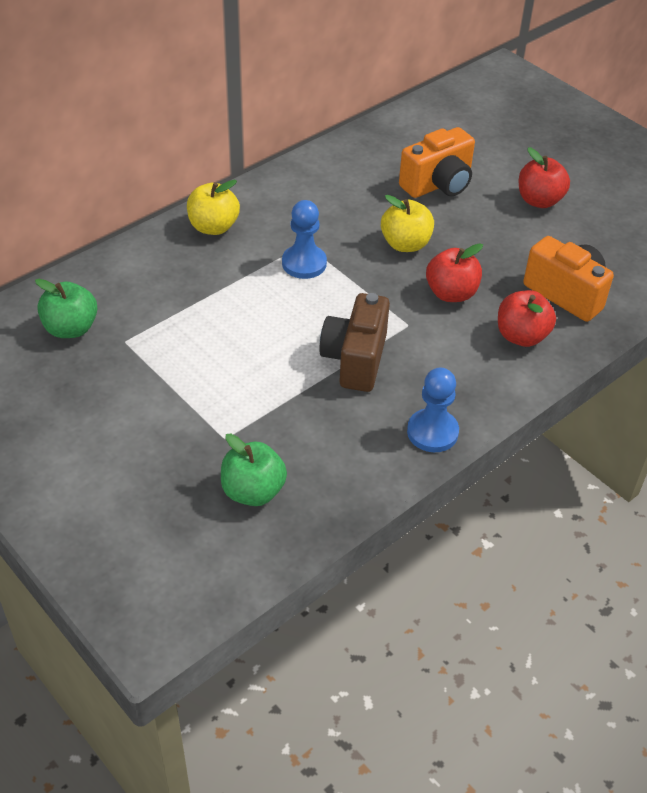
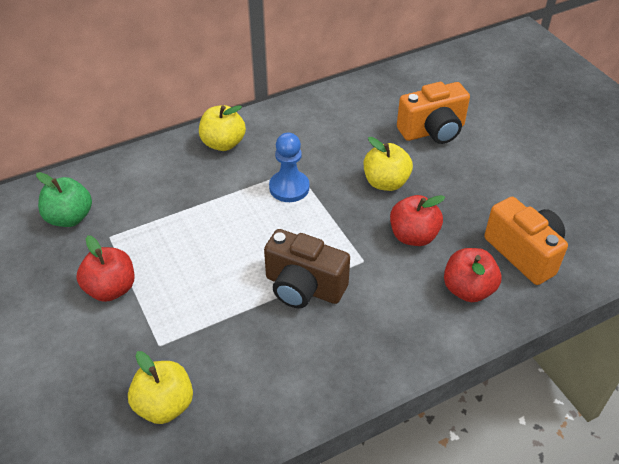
camera: 15 degrees right, 0 degrees up
green apple [221,433,287,506] -> yellow apple [128,351,193,424]
brown camera [319,293,390,392] -> brown camera turned 90 degrees counterclockwise [264,229,350,308]
blue pawn [407,368,459,452] -> none
red apple [519,147,570,208] -> red apple moved to [76,235,134,302]

